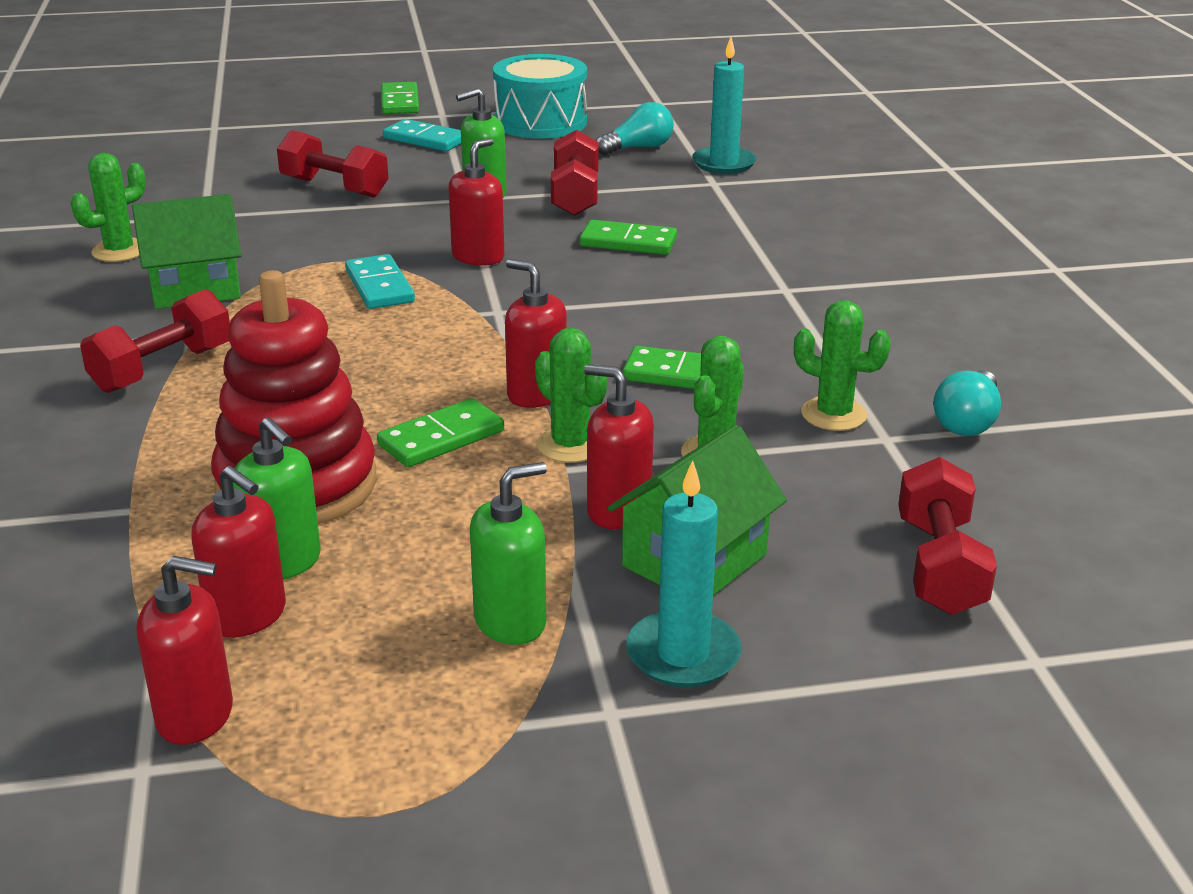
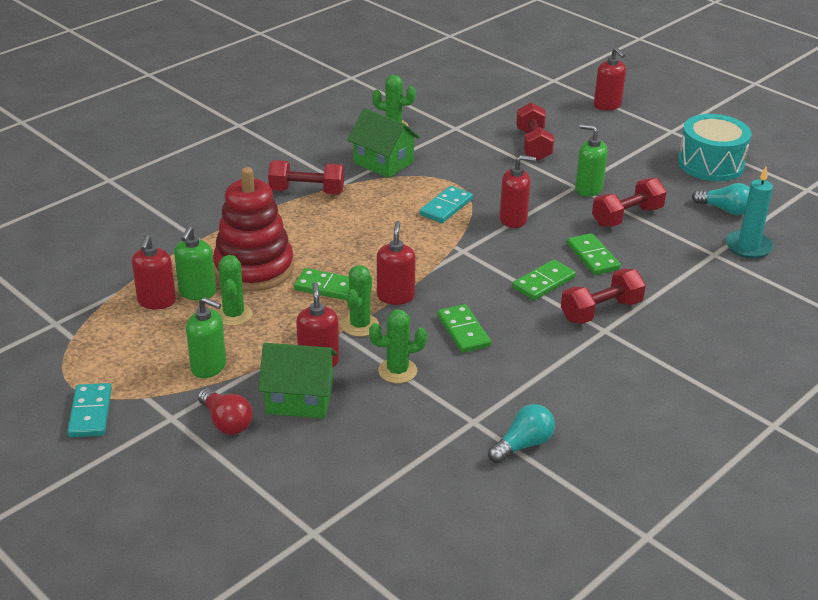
camera: 55 degrees right, 5 degrees up
red soap dispenser [137,556,233,745] -> red soap dispenser moved to [594,47,626,110]
green domino [381,82,419,114] -> green domino moved to [512,259,576,300]
turquoise domino [383,119,461,151] -> turquoise domino moved to [67,383,112,437]
turquoise candle [626,460,741,687] -> red light bulb [198,388,253,435]
green cactus [794,300,891,431] -> green cactus moved to [217,255,253,326]
red dumbbell [898,457,997,615] -> red dumbbell moved to [561,269,646,324]
turquoise light bulb [933,370,1001,436] -> turquoise light bulb turned 150 degrees clockwise [488,404,555,463]

